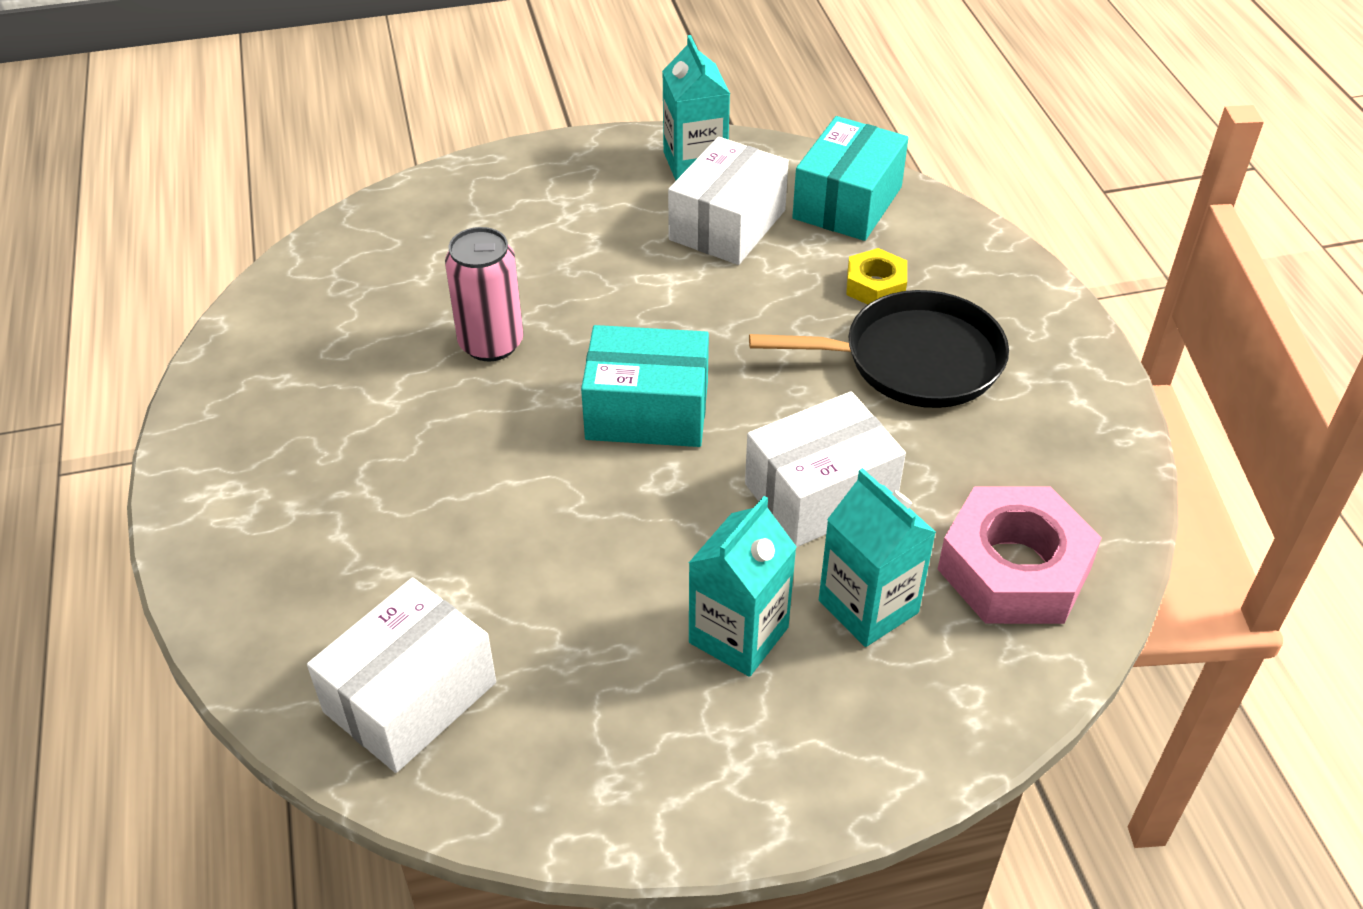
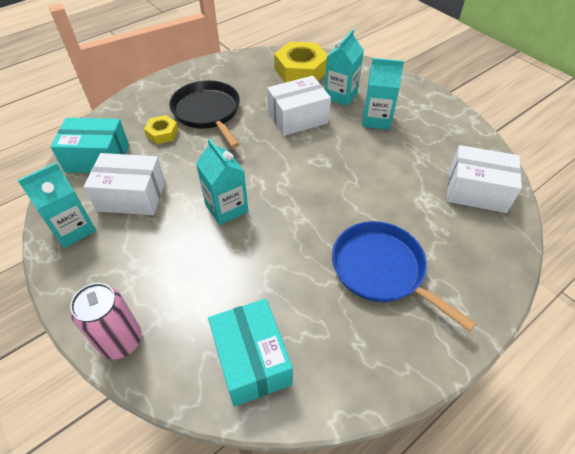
camera: 115 degrees left, 5 degrees up
pink can [445,227,523,361] -> pink can moved to [70,283,141,359]
turquoise box [581,325,709,447] -> turquoise box moved to [208,299,293,407]
white box [745,391,906,547] -> white box turned 60 degrees counterclockwise [267,76,331,136]
pink nut [938,486,1102,624] -> yellow nut [274,42,328,83]
none -> turquoise carton [196,139,249,225]
none -> blue pan [332,221,476,331]

